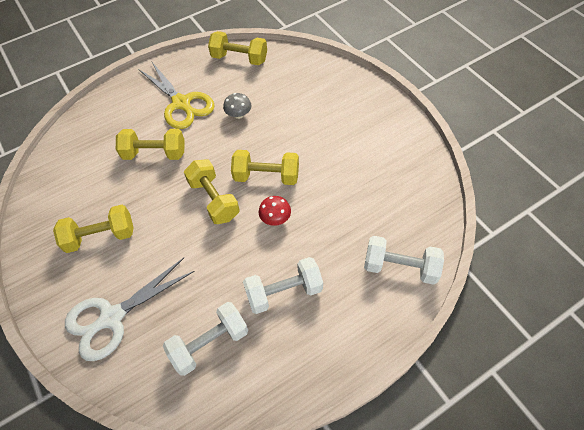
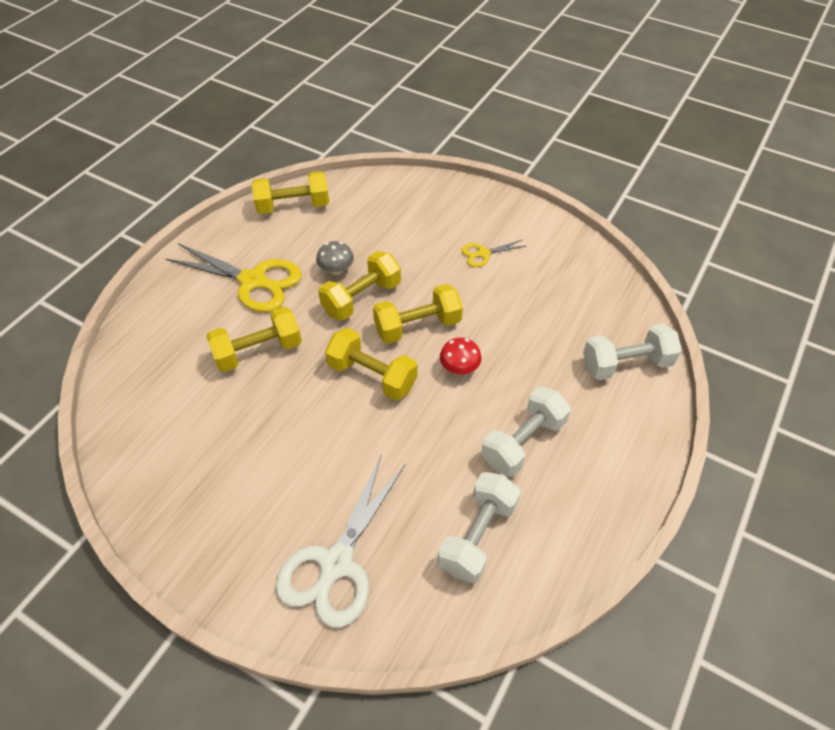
camera: 30 degrees left, 5 degrees down
yellow dumbbell [53,205,133,253] -> yellow dumbbell moved to [318,251,401,321]
none -> yellow scissors [461,240,526,267]

